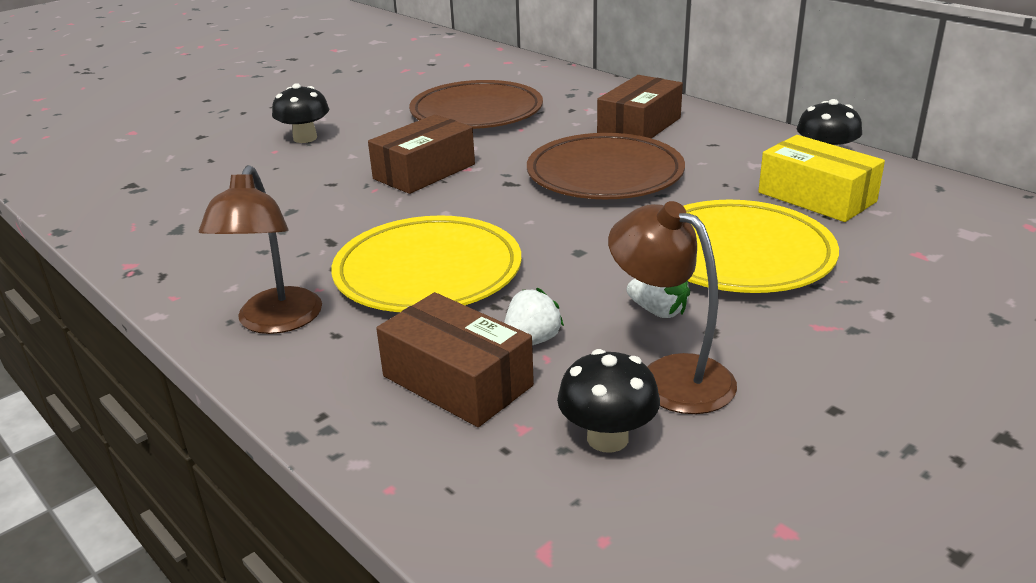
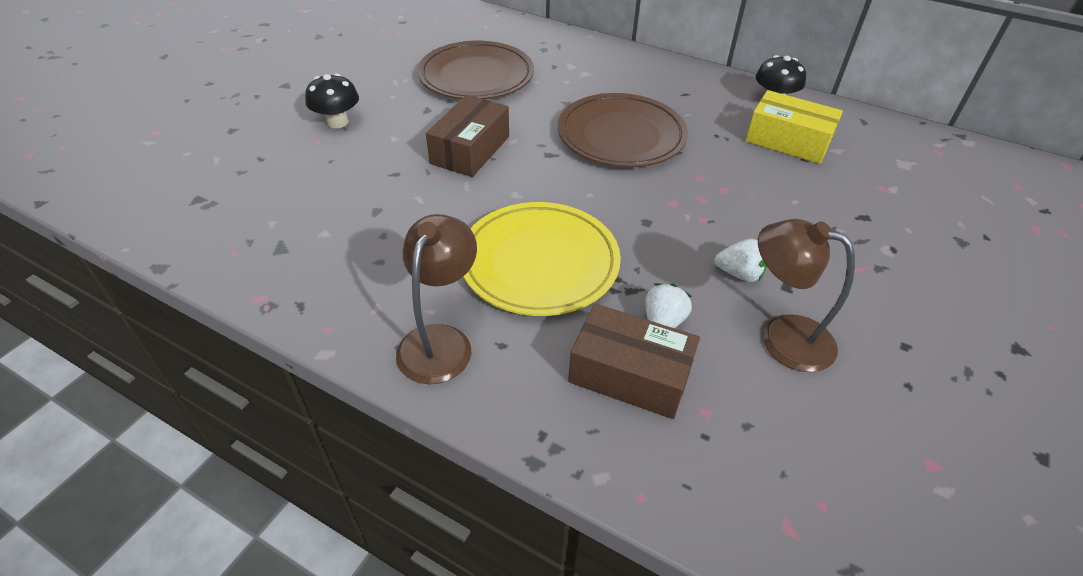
camera: 20 degrees left, 15 degrees up
brown lamp [199,165,322,334] -> brown lamp turned 150 degrees counterclockwise [396,214,477,384]
black mushroom [557,349,660,453] -> none
brown box [597,75,683,138] -> none
yellow plate [683,200,839,293] -> none

